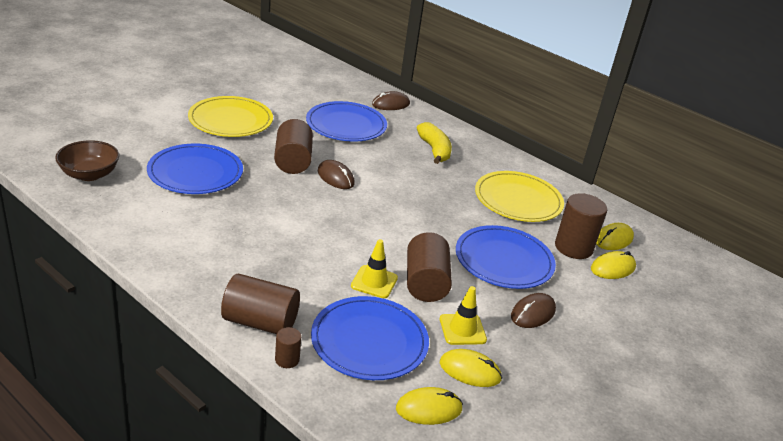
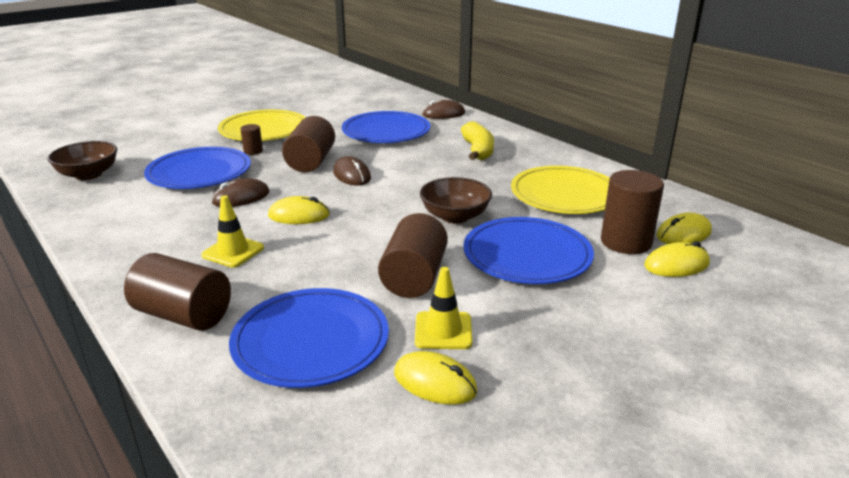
camera: 15 degrees right, 5 degrees down
brown cylinder [275,327,301,368] -> brown cylinder moved to [240,124,263,155]
yellow traffic cone [351,239,398,298] -> yellow traffic cone moved to [201,195,264,268]
yellow mouse [396,387,463,425] -> yellow mouse moved to [268,196,330,224]
brown mouse [511,293,556,328] -> brown mouse moved to [212,178,270,207]
none -> brown bowl [420,177,492,223]

